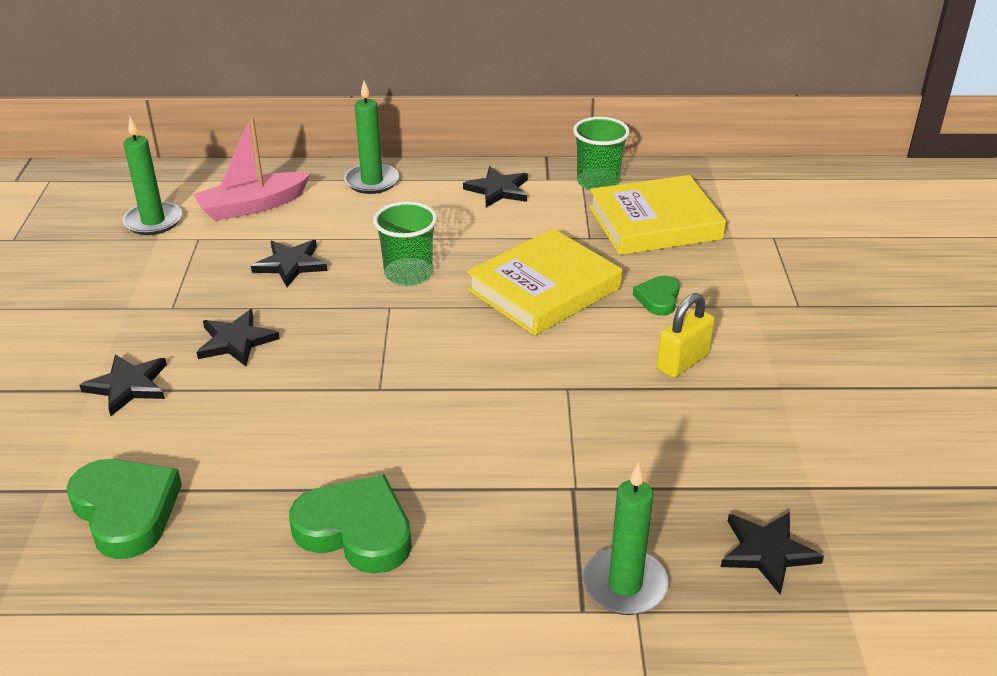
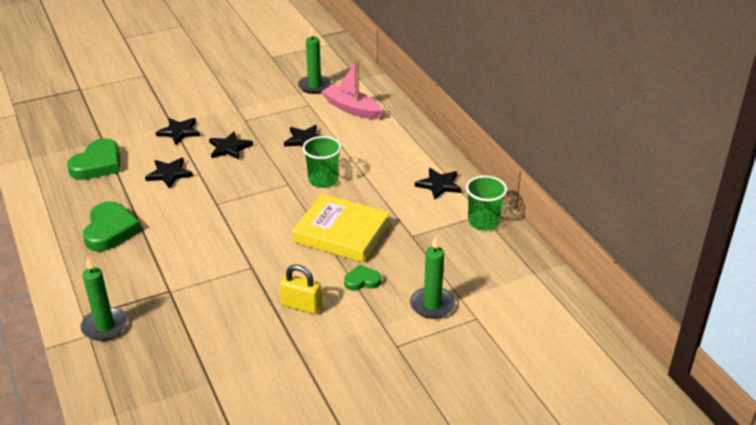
camera: 65 degrees right, 0 degrees up
green candle [344,81,399,194] -> green candle moved to [410,236,455,319]
yellow book [589,175,726,255] -> none
black star [721,512,824,595] -> black star moved to [145,158,193,189]

